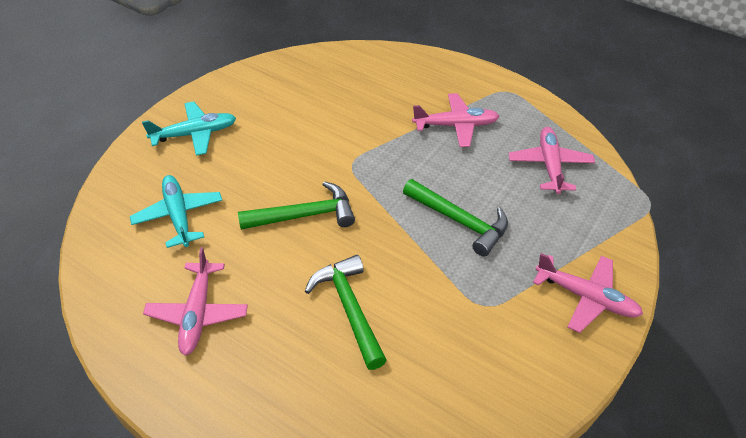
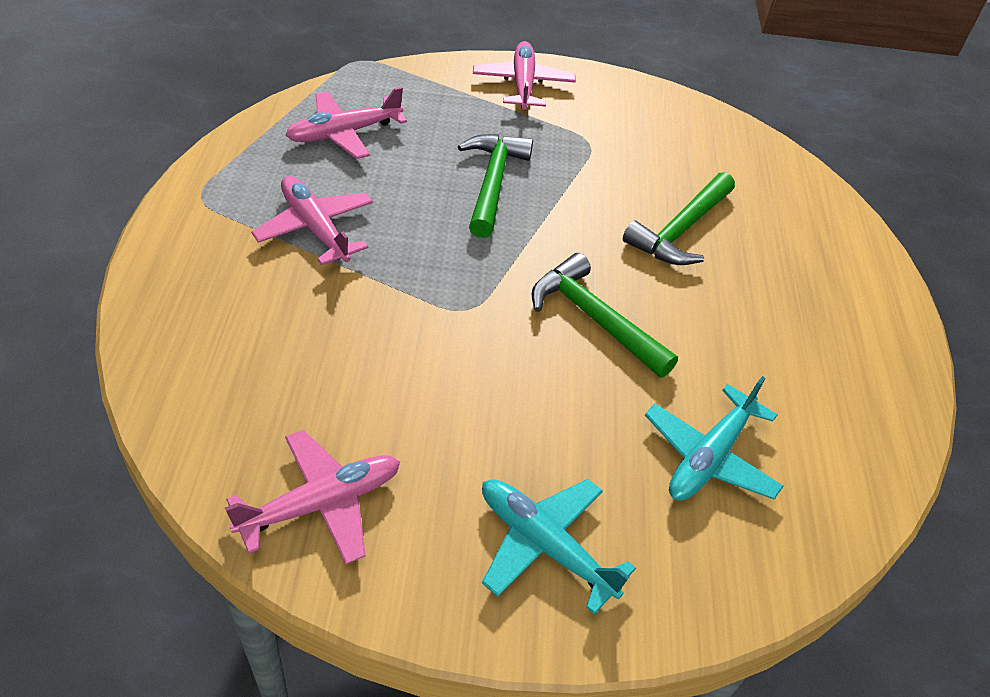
camera: 125 degrees left, 0 degrees up
pink plane [143,247,248,356] -> pink plane moved to [225,430,400,564]

